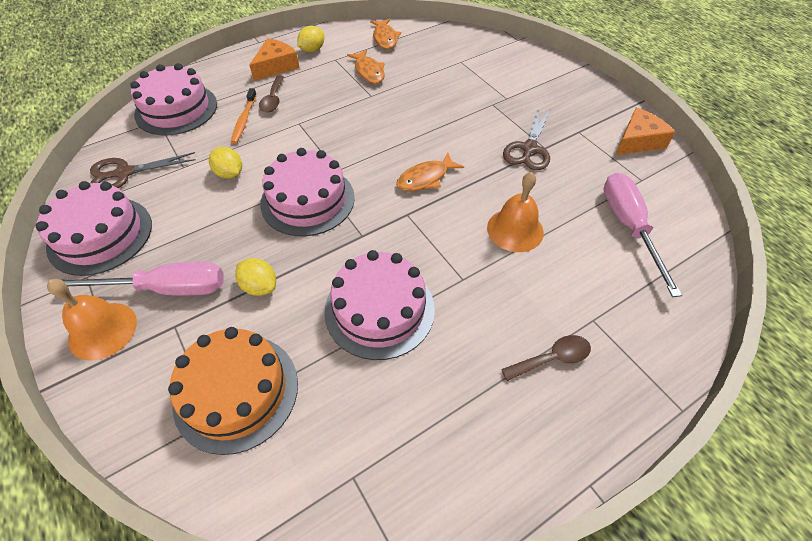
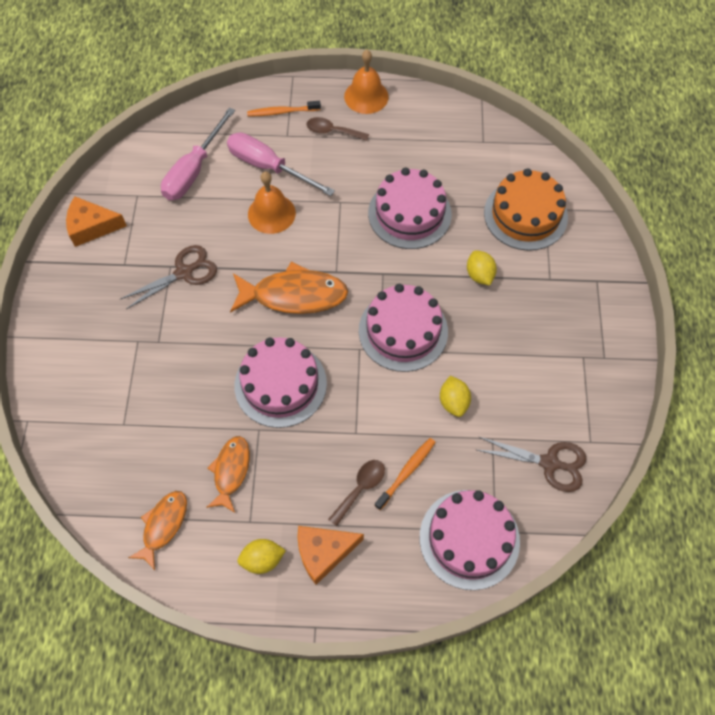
camera: 145 degrees left, 10 degrees up
pink cake [36,181,152,276] -> pink cake moved to [234,337,327,428]
orange bell [47,279,137,361] -> orange bell moved to [344,50,389,114]
pink screwdriver [60,262,224,295] -> pink screwdriver moved to [227,132,335,196]
orange fish [396,153,464,192] -> orange fish [230,262,348,314], size x1.65
none -> orange toothbrush [247,101,321,116]

